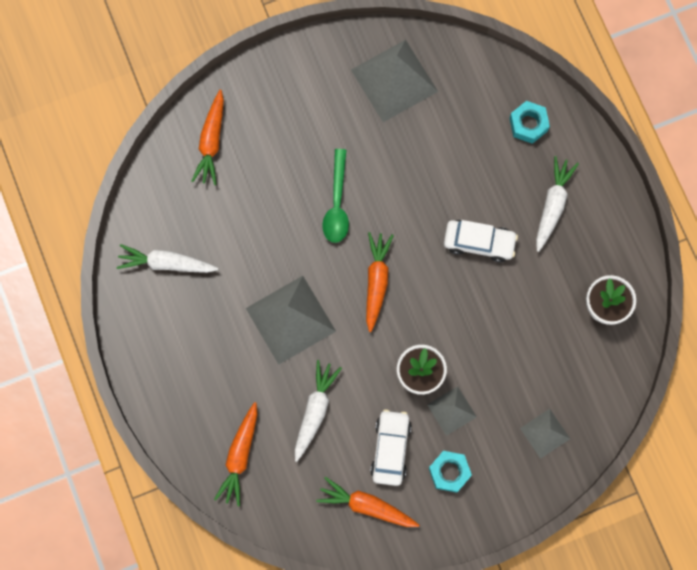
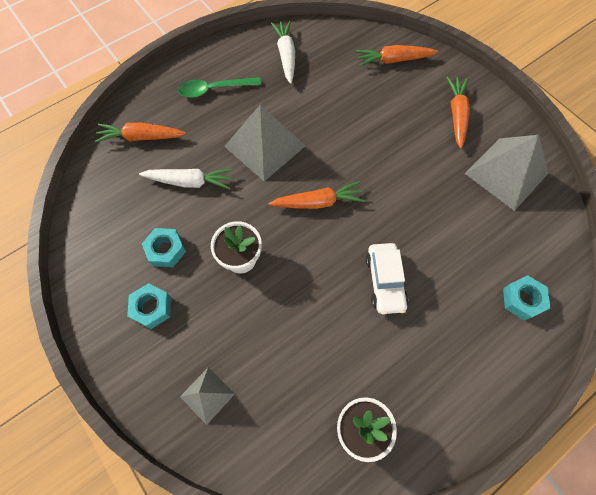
camera: 75 degrees right, 10 degrees down
orange carrot [316,477,419,527] -> orange carrot moved to [446,77,470,149]
green spoon [322,149,349,243] -> green spoon moved to [178,77,261,98]
white car [370,409,411,486] -> turquoise nut [142,228,186,267]
grey pyramid [427,386,477,436] -> none
white carrot [536,156,579,252] -> none

